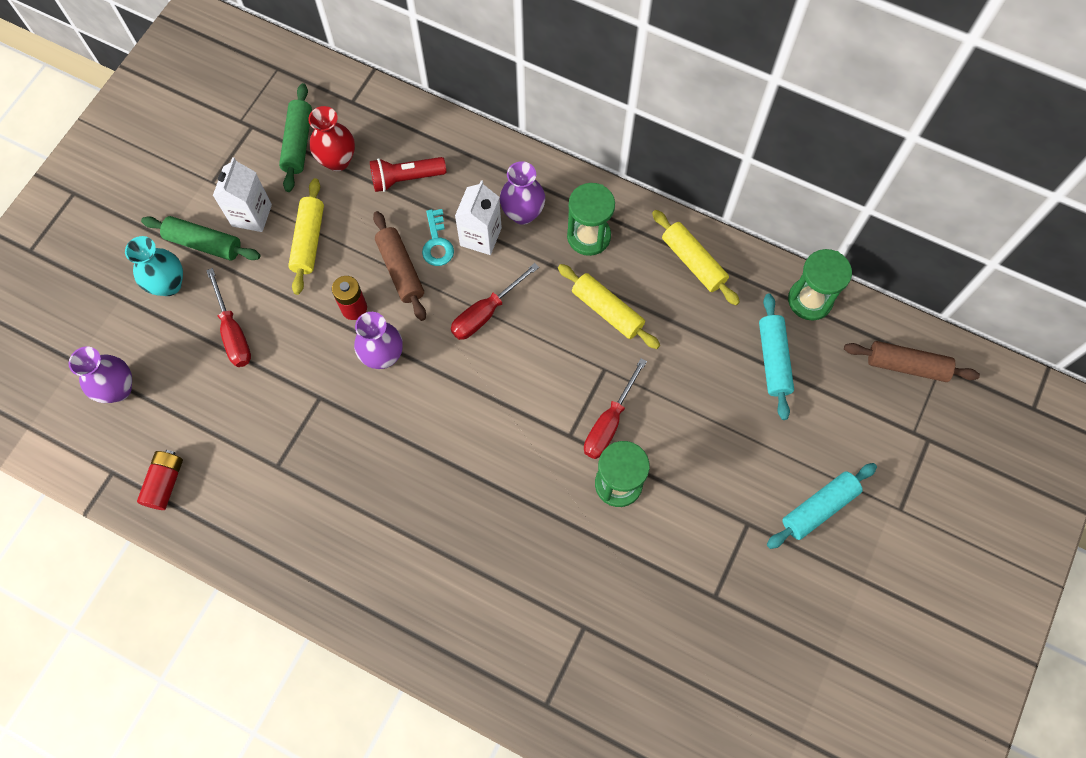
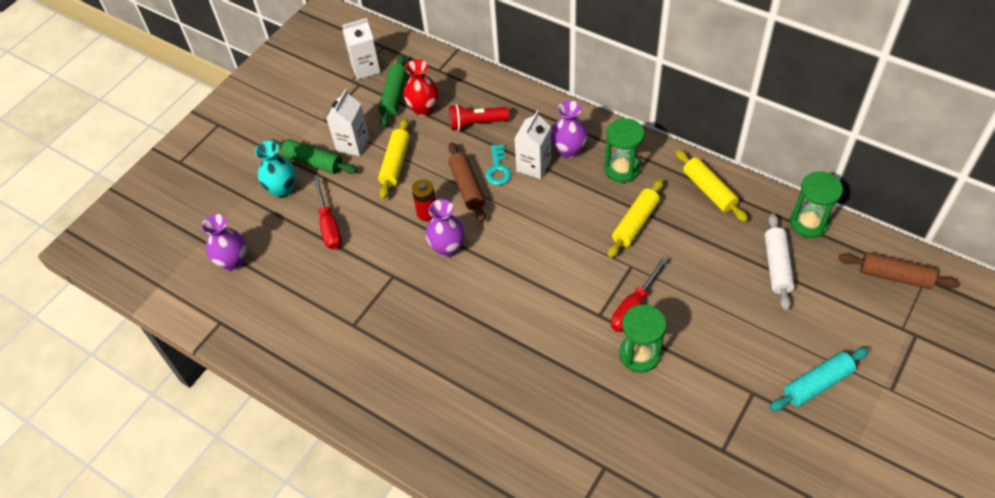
camera: 10 degrees right, 15 degrees down
red battery [137,450,183,510] -> none
red screwdriver [451,263,539,340] -> none
yellow rolling pin [558,264,660,349] -> yellow rolling pin turned 75 degrees clockwise [608,179,663,258]
turquoise rolling pin [759,294,794,420] -> white rolling pin [764,213,795,311]
none -> white carton [342,18,381,80]

